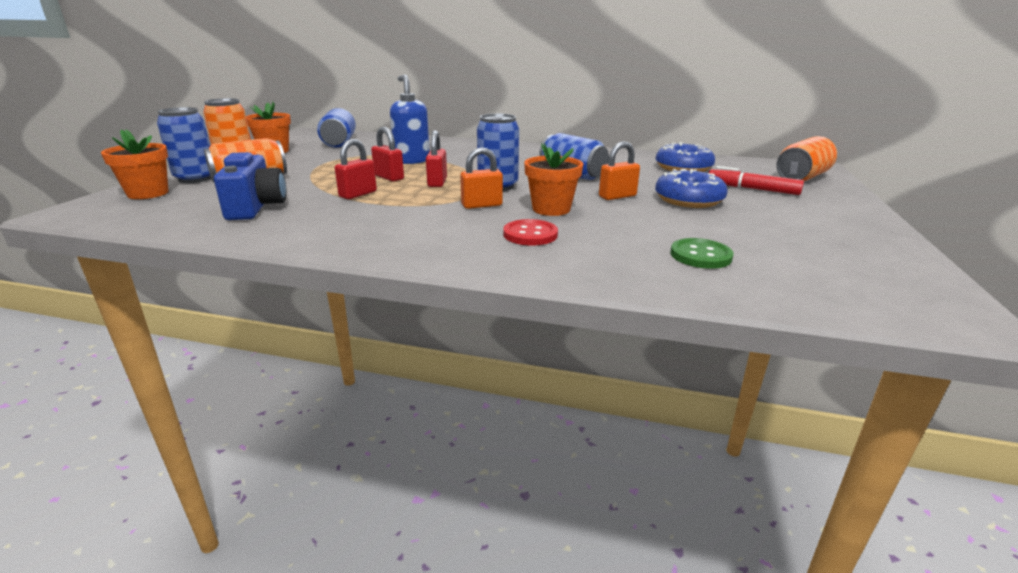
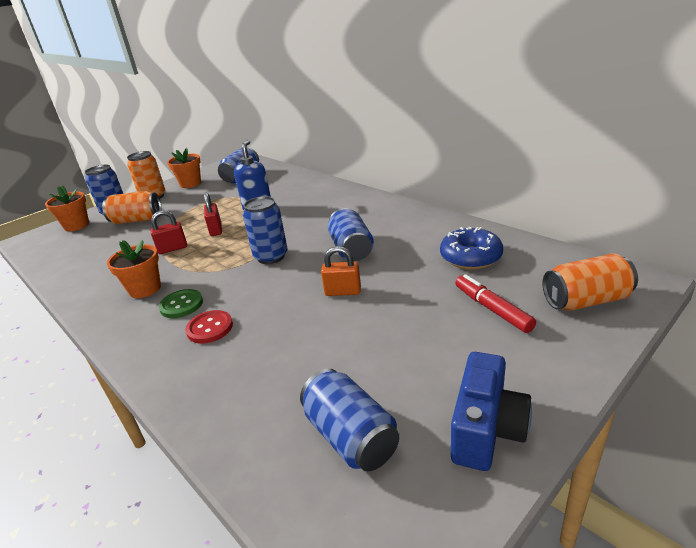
camera: 35 degrees right, 5 degrees up
blue camera [214,152,287,220] -> blue camera moved to [451,352,532,471]
red padlock [426,131,447,187] -> none
orange padlock [460,147,503,209] -> none
orange flower pot [524,143,583,216] -> orange flower pot moved to [107,240,161,298]
blue donut [655,169,728,208] -> none
green button [670,238,734,269] -> green button moved to [159,289,203,318]
none -> blue can [300,368,399,471]

